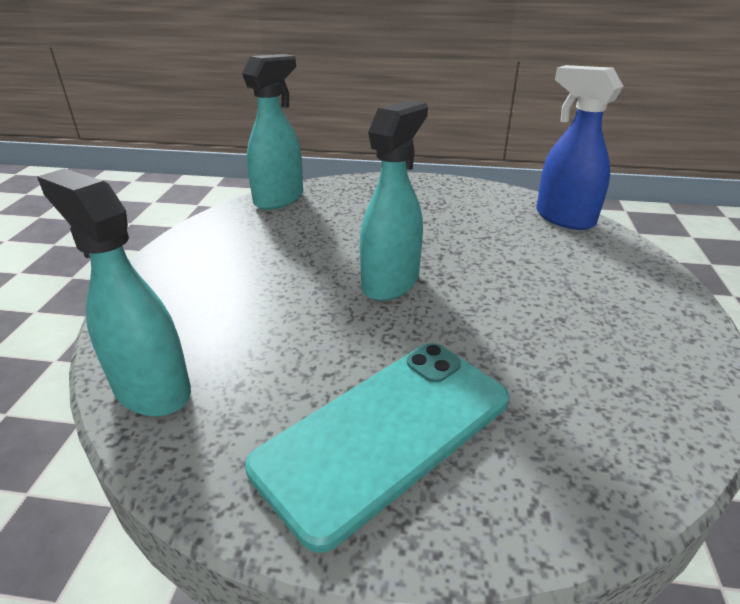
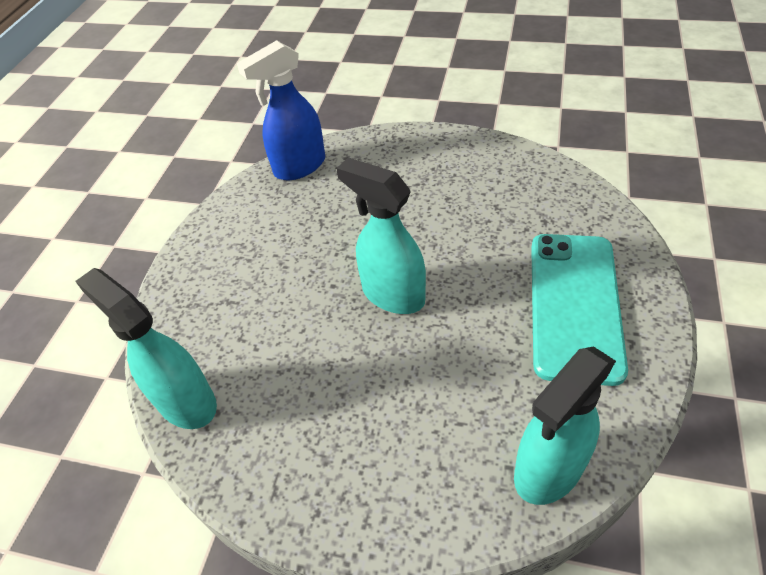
camera: 80 degrees left, 15 degrees up
turquoise phone [245,343,509,553] -> turquoise phone turned 45 degrees clockwise [531,234,628,386]

